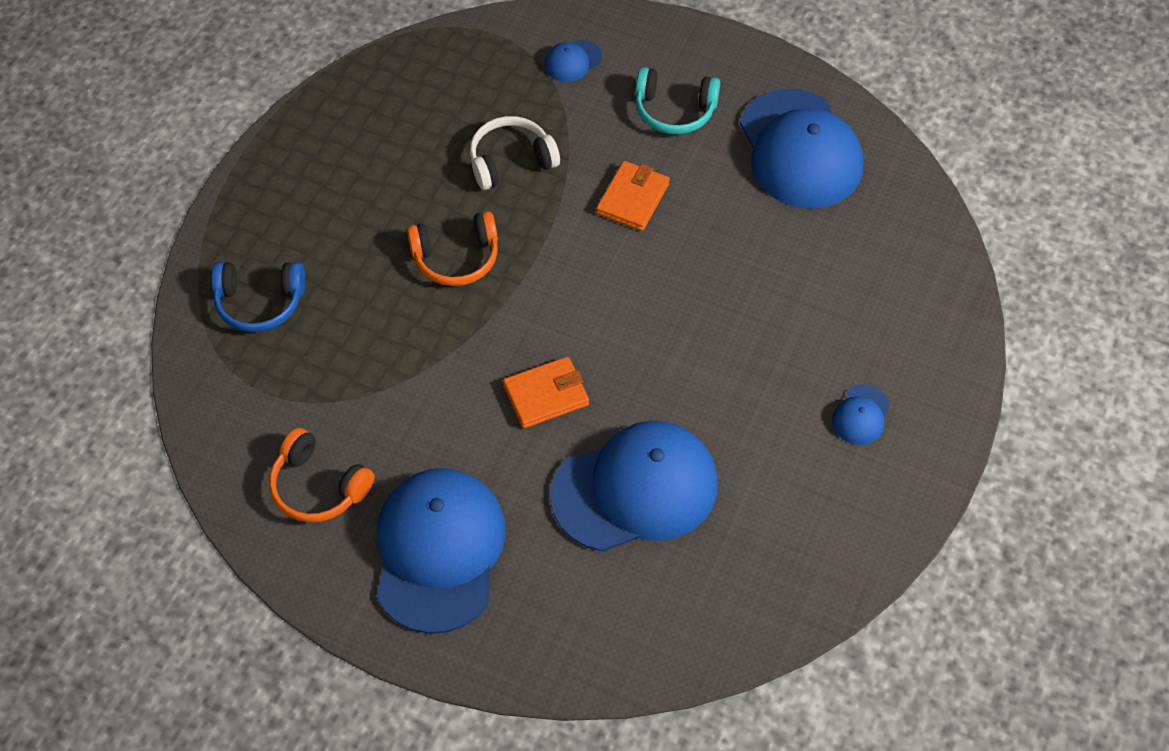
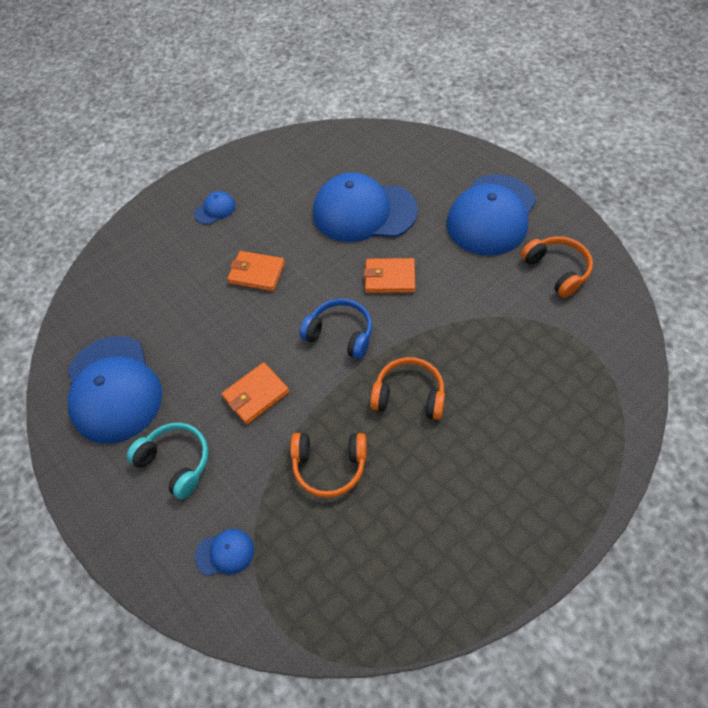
camera: 150 degrees left, 0 degrees up
blue headphones [211,262,305,332] -> blue headphones moved to [300,299,372,359]
white headphones [470,116,560,190] -> orange headphones [290,433,367,498]
blue cap [740,88,863,209] -> blue cap turned 150 degrees clockwise [68,336,162,444]
none -> orange wallet [227,251,285,291]

